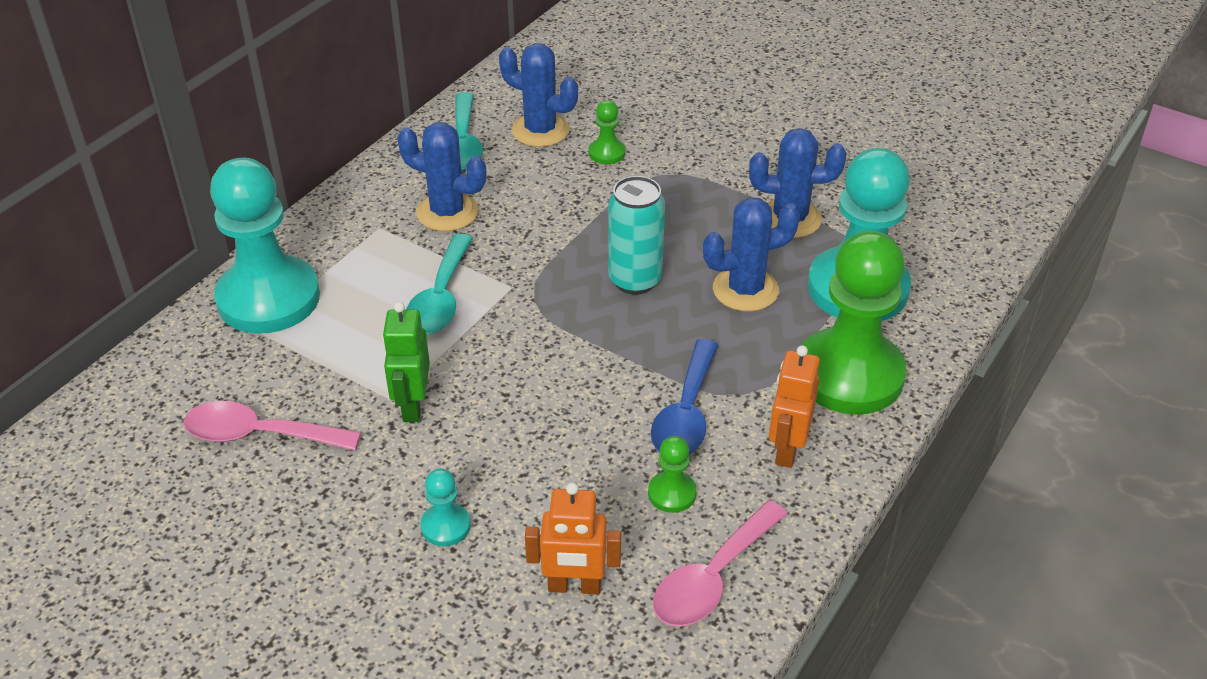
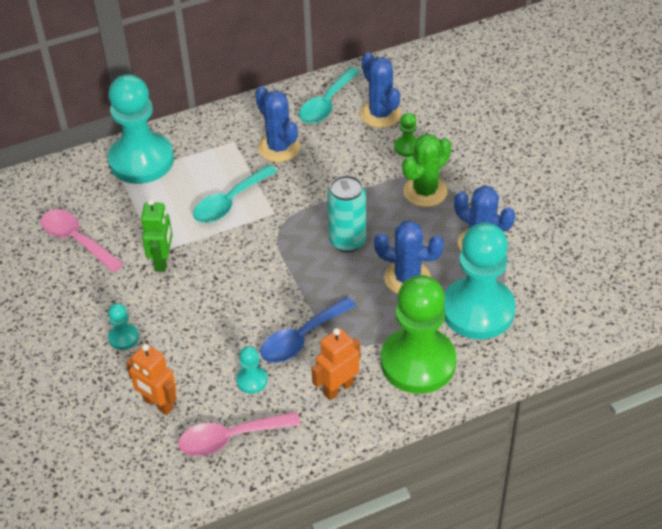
camera: 35 degrees right, 5 degrees up
green robot [382,302,430,422] -> green robot turned 150 degrees clockwise [141,199,173,272]
green pawn [648,436,697,513] -> turquoise pawn [236,346,268,394]
none -> green cactus [402,134,451,207]

